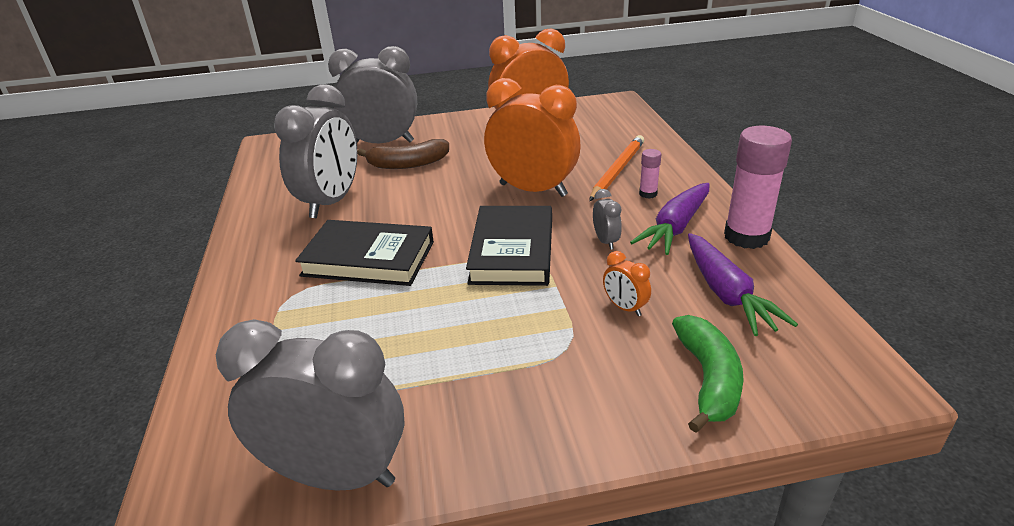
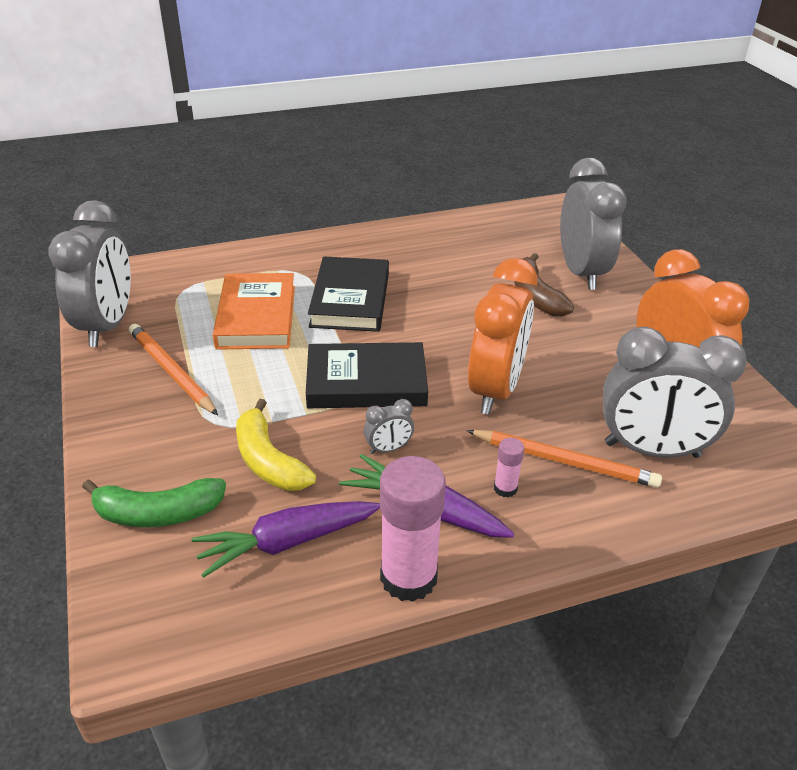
camera: 80 degrees right, 5 degrees up
grey clock [274,84,357,219] -> grey clock moved to [603,327,747,458]
orange clock [603,251,651,316] -> yellow banana [236,399,316,491]
none -> orange pencil [129,324,218,415]
none -> orange book [213,273,295,350]

